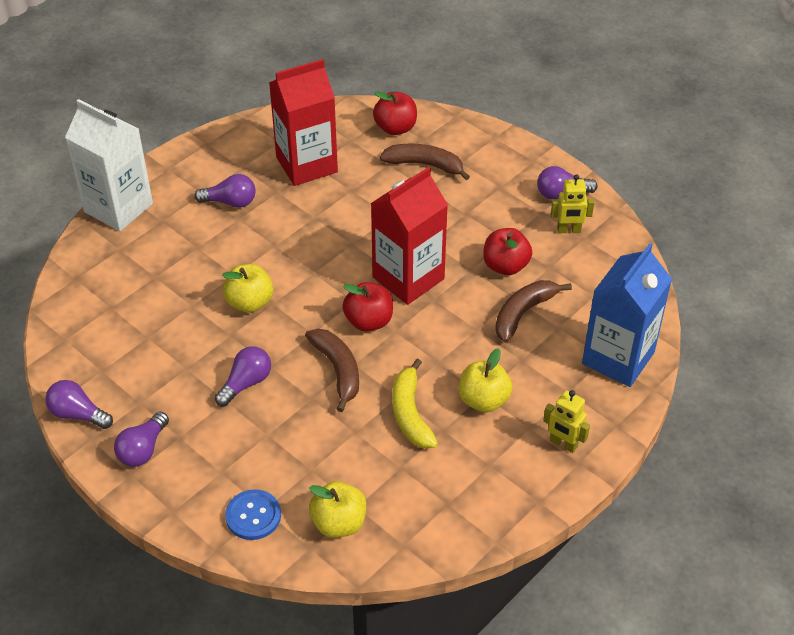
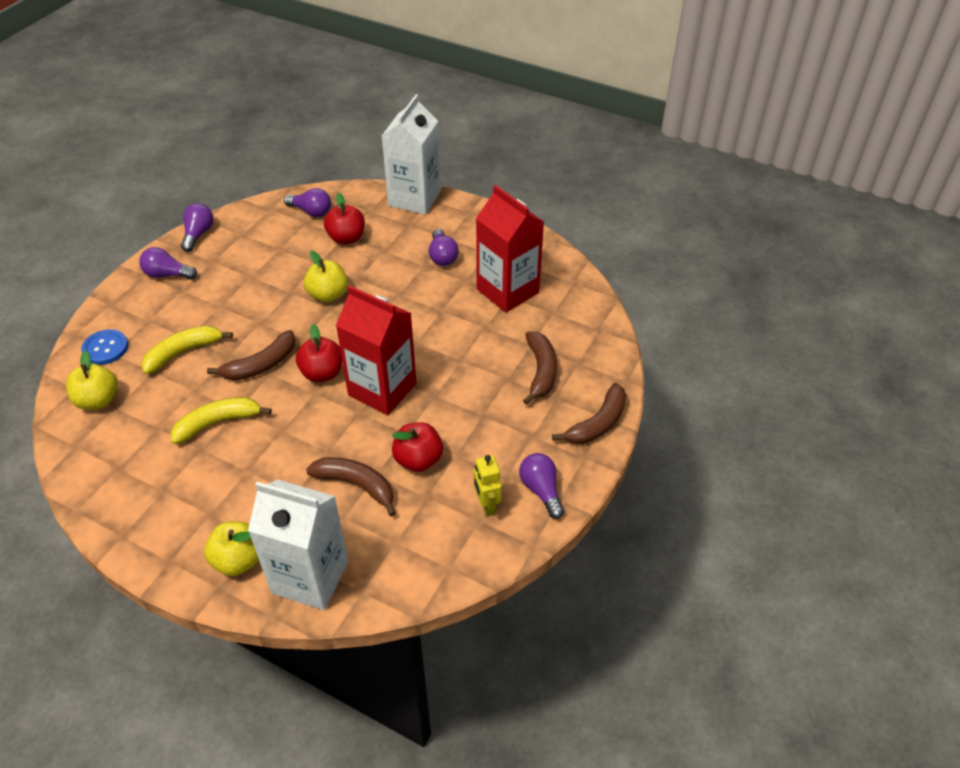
camera: 75 degrees right, 0 degrees up
purple light bulb [215,346,271,406] -> purple light bulb moved to [284,188,331,217]
red apple [373,91,417,135] -> red apple moved to [324,193,365,244]
yellow apple [459,348,513,412] -> yellow apple moved to [204,521,259,576]
yellow robot [543,390,590,453] -> none
blue carton [582,243,672,387] -> white carton [248,480,349,610]
none -> yellow banana [141,325,233,374]
none -> brown banana [552,383,626,444]

